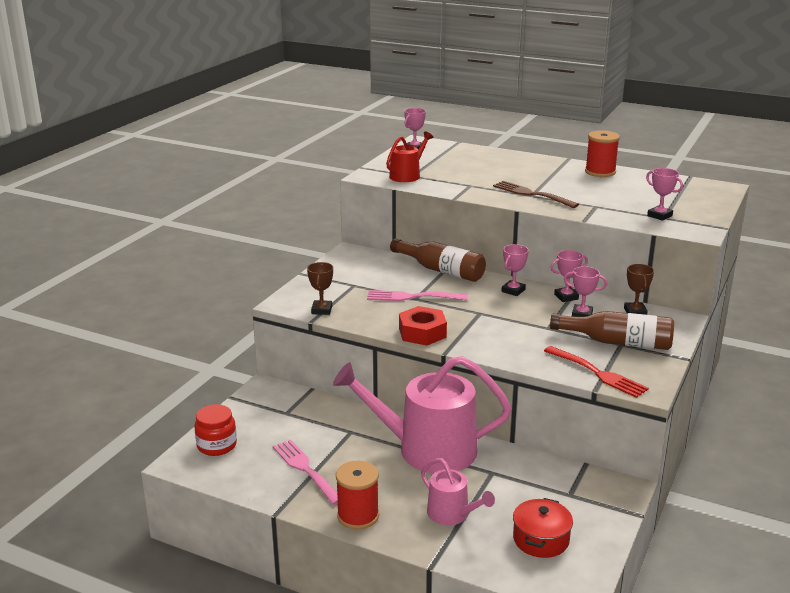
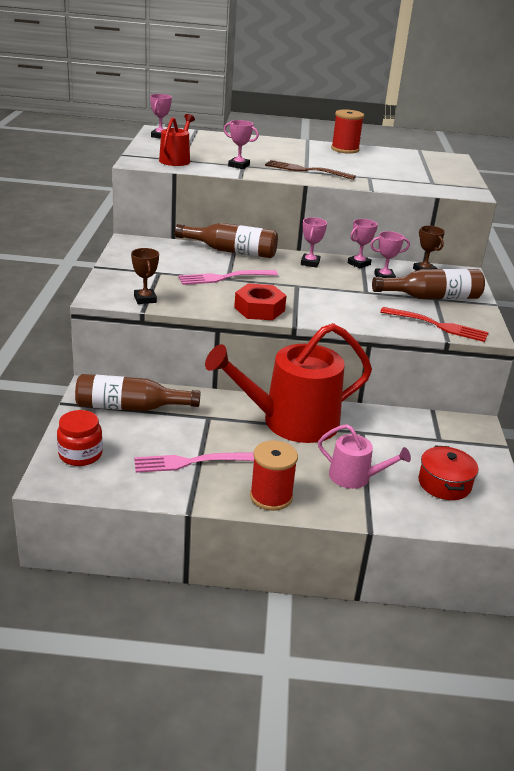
camera: 25 degrees left, 5 degrees up
pink fork [273,440,338,505] -> pink fork turned 45 degrees counterclockwise [134,452,254,473]
pink watering can [333,356,511,473] -> red watering can [205,323,372,443]
pink trophy [646,168,683,221] -> pink trophy moved to [224,120,259,169]
none -> brown bottle [75,374,201,411]

